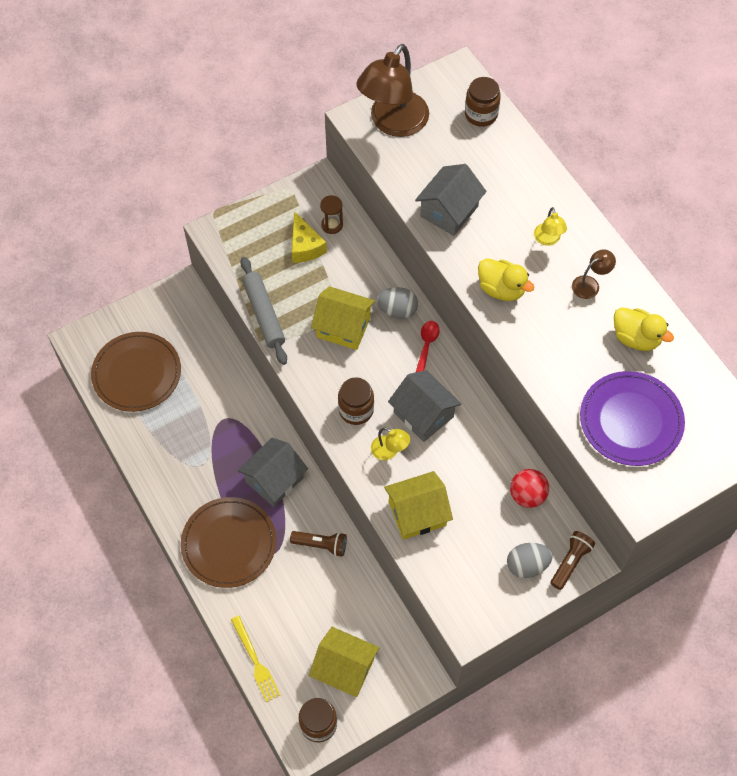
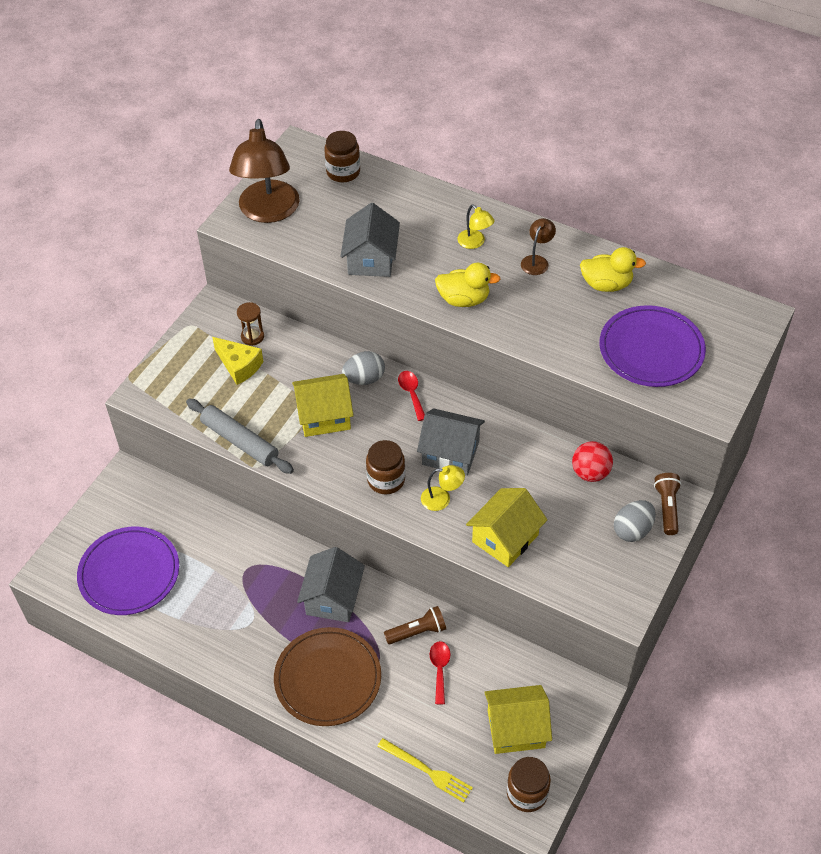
camera: 30 degrees left, 10 degrees down
brown plate [91,332,181,412] -> purple plate [77,527,179,615]
none -> red spoon [430,641,451,705]

